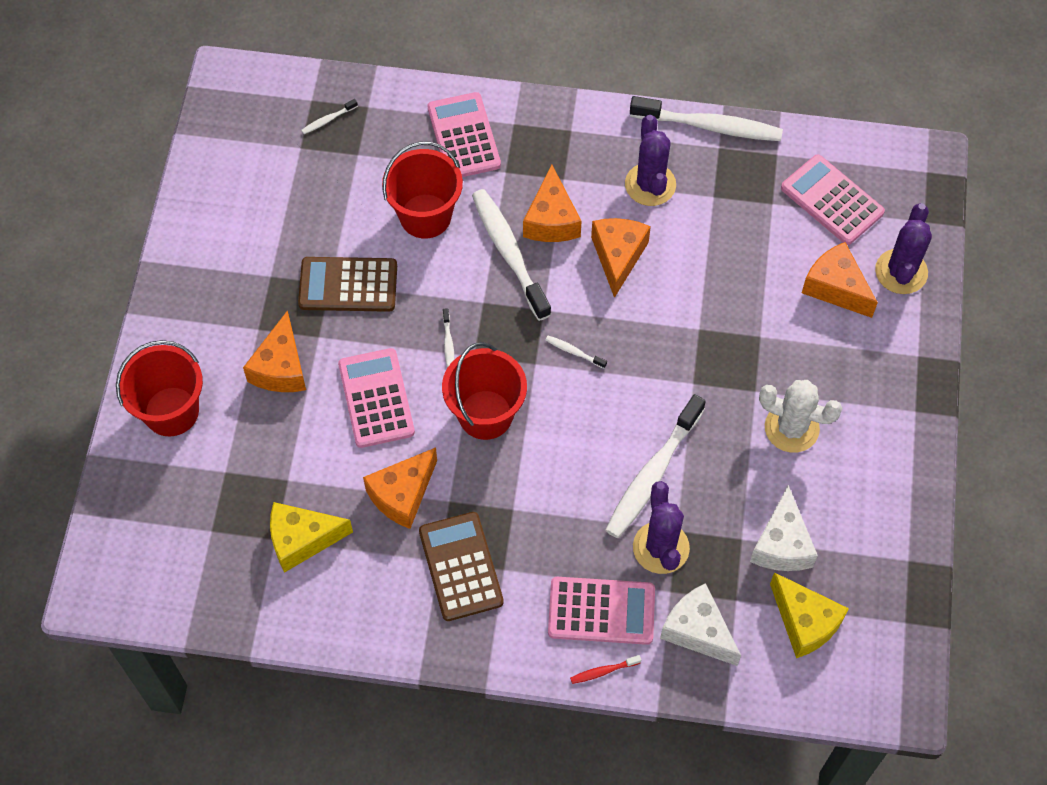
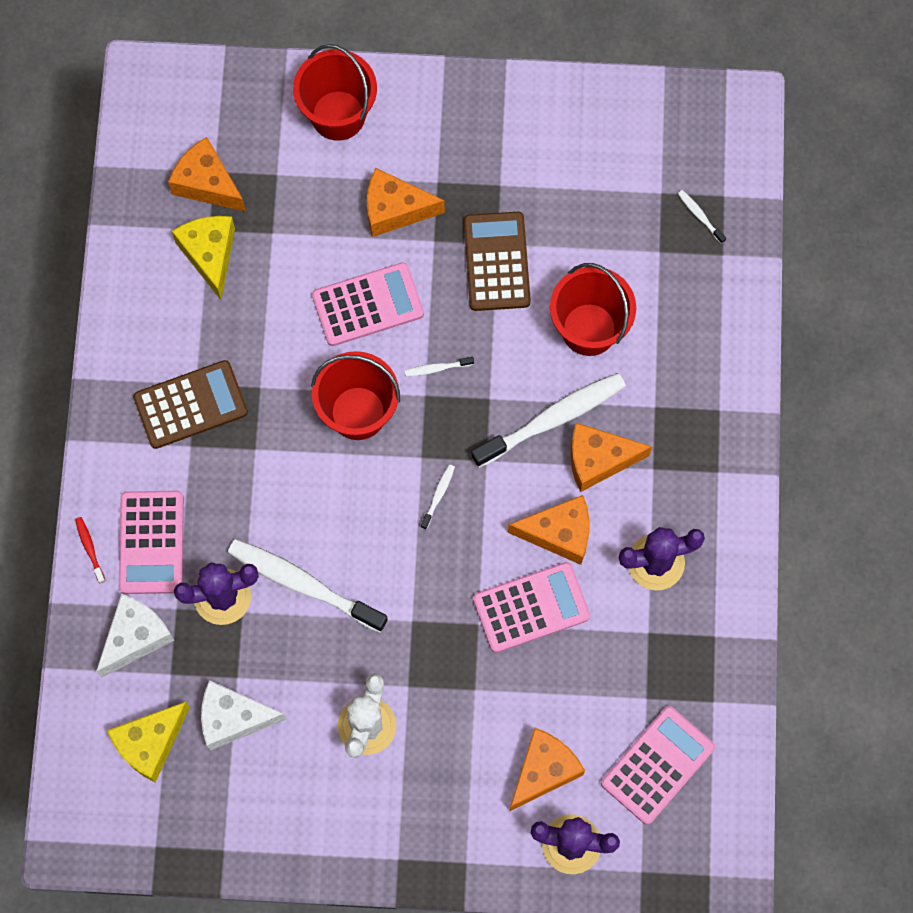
camera: 85 degrees right, 10 degrees up
orange cheese [363,448,437,529] -> orange cheese moved to [168,137,246,212]
pink calculator [427,92,501,177] -> pink calculator moved to [473,562,590,653]
white toothbrush [630,96,783,141] -> none

